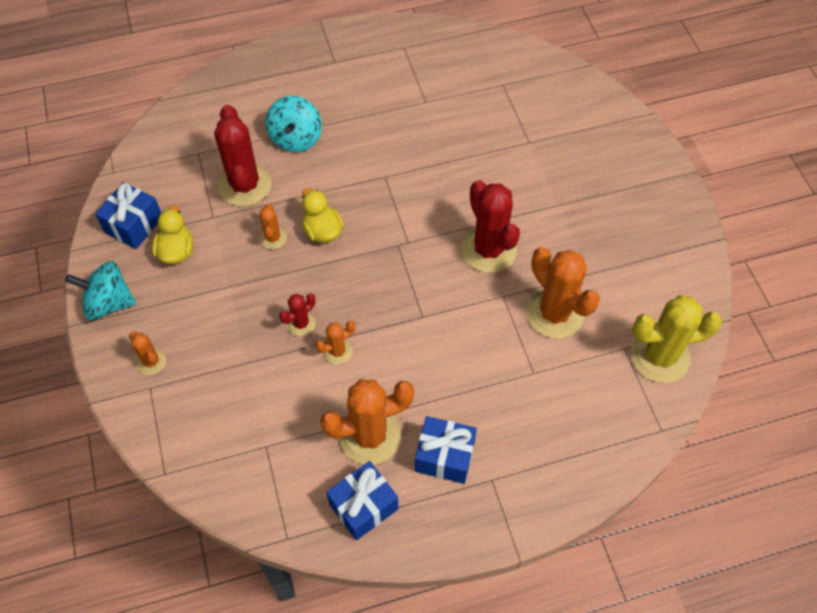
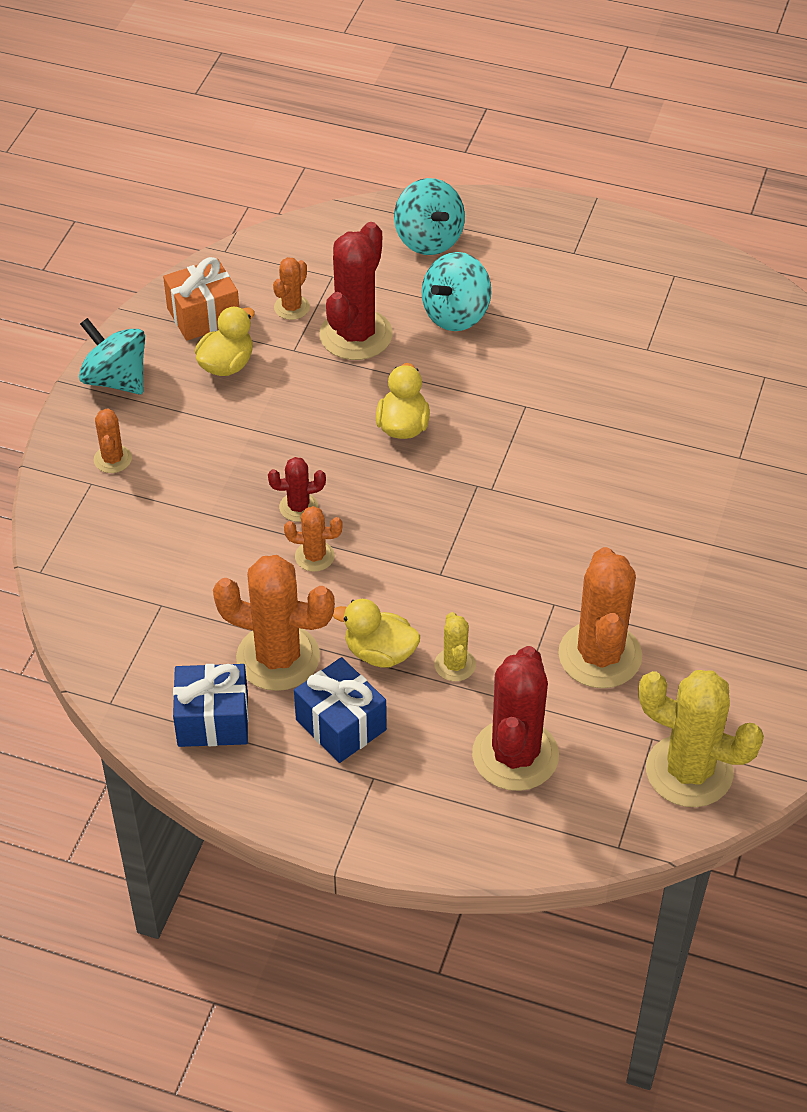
camera: 35 degrees right, 10 degrees down
blue gift [95,182,161,249] -> orange gift [163,257,239,341]
orange cactus [259,204,287,249] -> orange cactus moved to [273,257,310,320]
red cactus [461,180,520,273] -> red cactus moved to [472,646,559,791]
none -> yellow duck [333,599,420,668]
none -> turquoise spinning top [394,178,465,255]
none -> yellow cactus [434,612,476,681]

